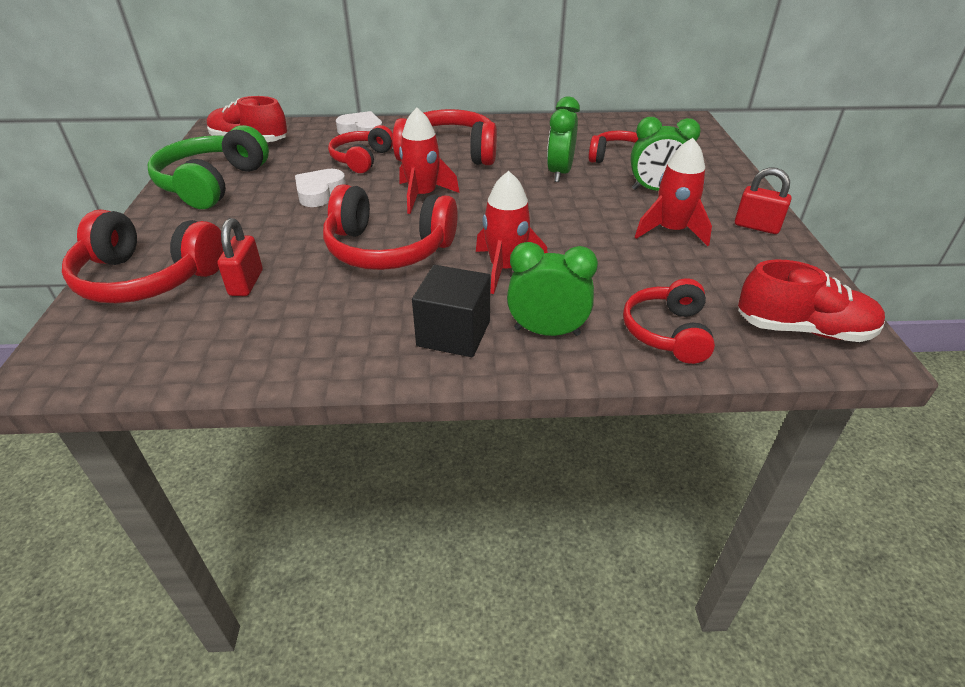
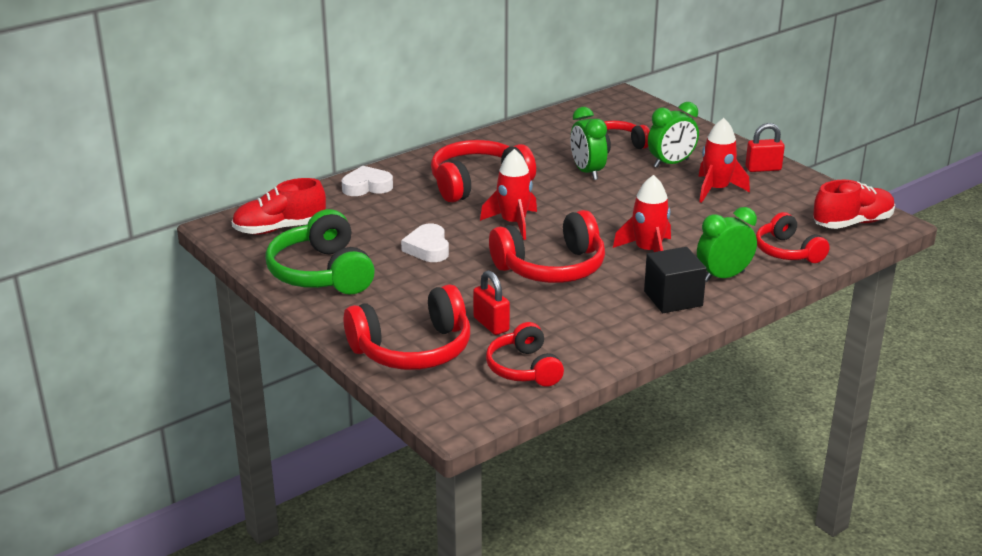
camera: 35 degrees left, 10 degrees down
red headphones [328,125,393,173] -> red headphones moved to [486,322,564,387]

